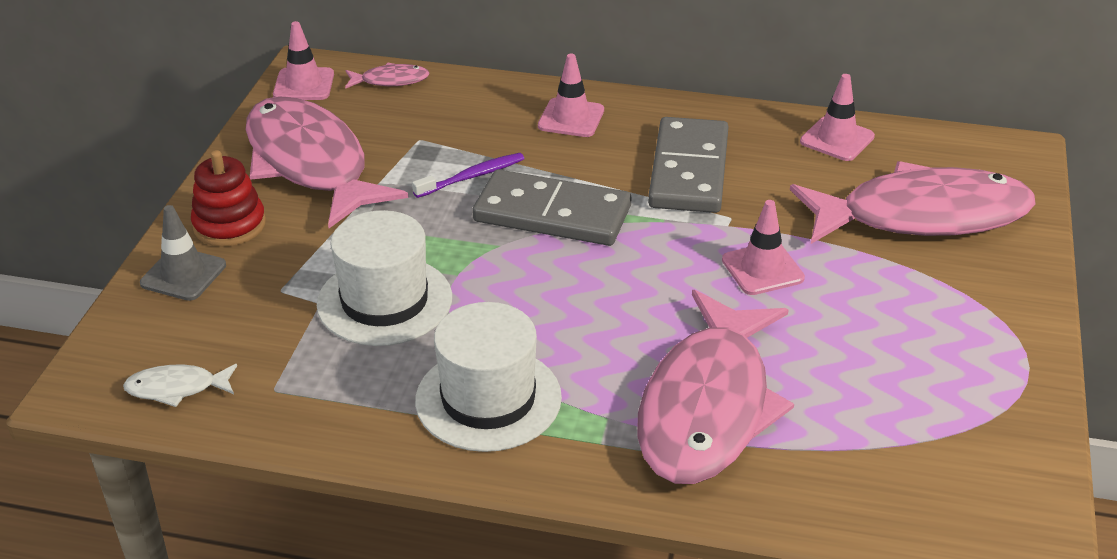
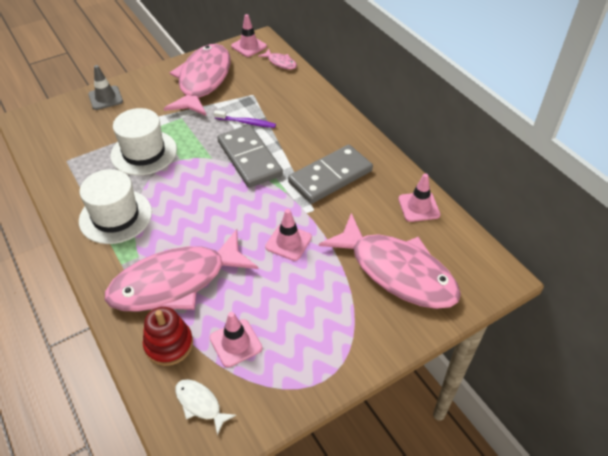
camera: 45 degrees right, 10 degrees up
white fish [123,364,237,407] -> white fish moved to [175,379,236,435]
red stacking toy [191,150,266,247] -> red stacking toy moved to [143,307,193,366]
pink traffic cone [538,54,604,137] -> pink traffic cone moved to [210,312,262,368]

